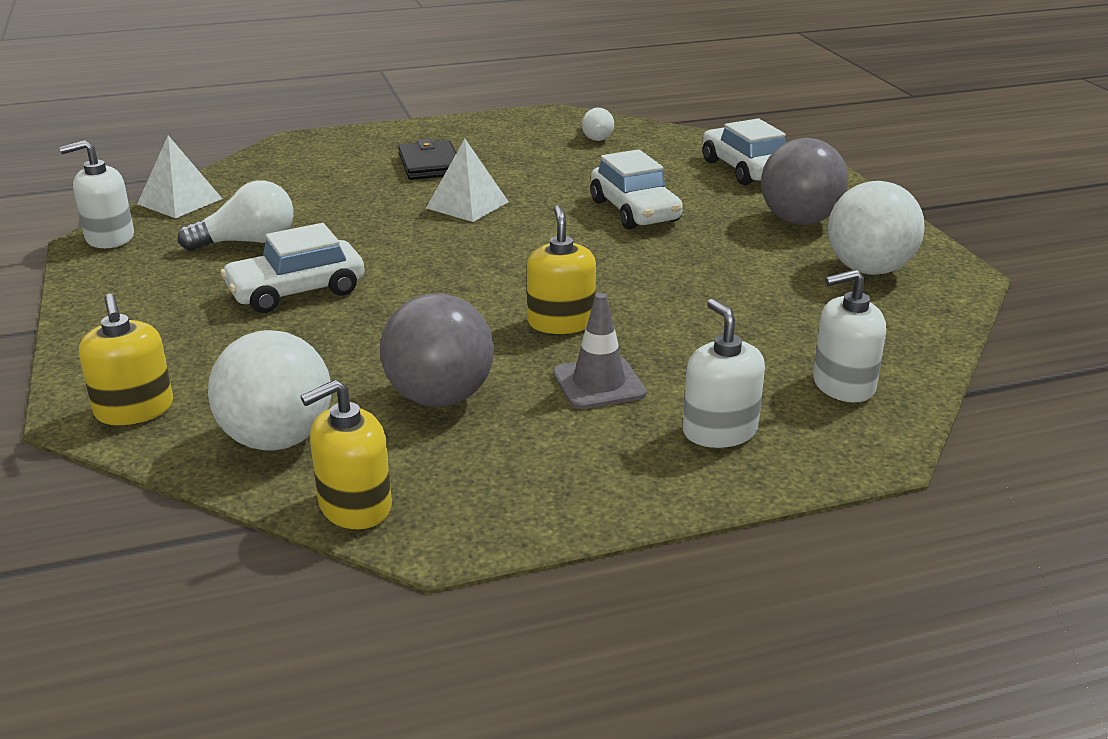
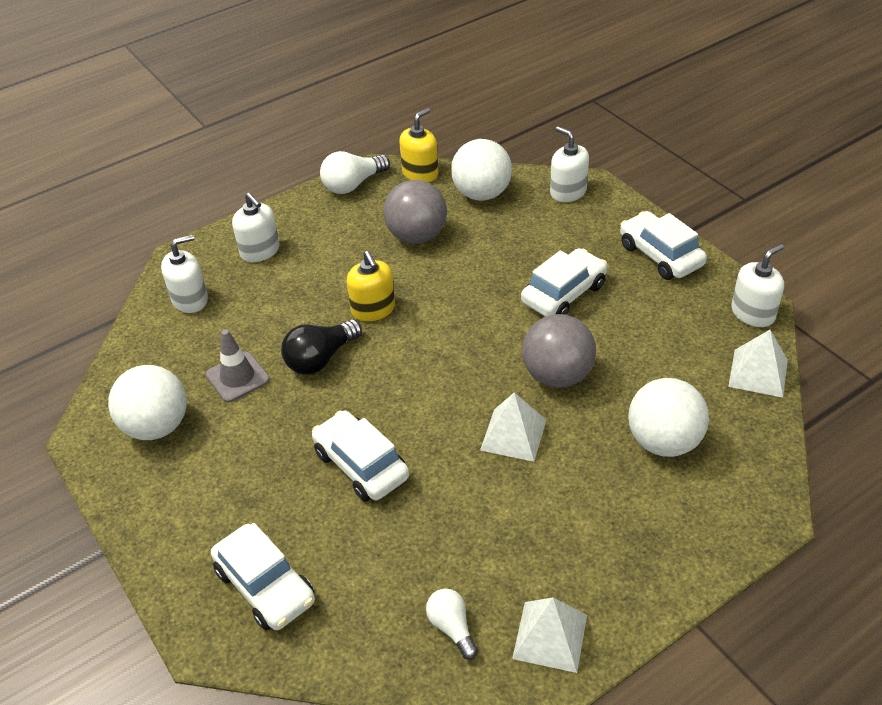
camera: 165 degrees right, 15 degrees up
yellow soap dispenser [79,294,173,425] -> white soap dispenser [550,126,589,202]
white light bulb [178,180,294,251] -> white light bulb moved to [320,151,390,194]
black wallet [398,139,456,180] -> none
grey traffic cone [553,293,647,409] -> grey traffic cone moved to [206,329,270,402]
grey ball [761,138,848,225] -> grey ball moved to [522,314,596,388]
none -> black light bulb [281,319,362,375]
none -> white pyramid [512,598,587,673]
none -> white car [620,211,707,280]
none -> white ball [628,378,709,457]

